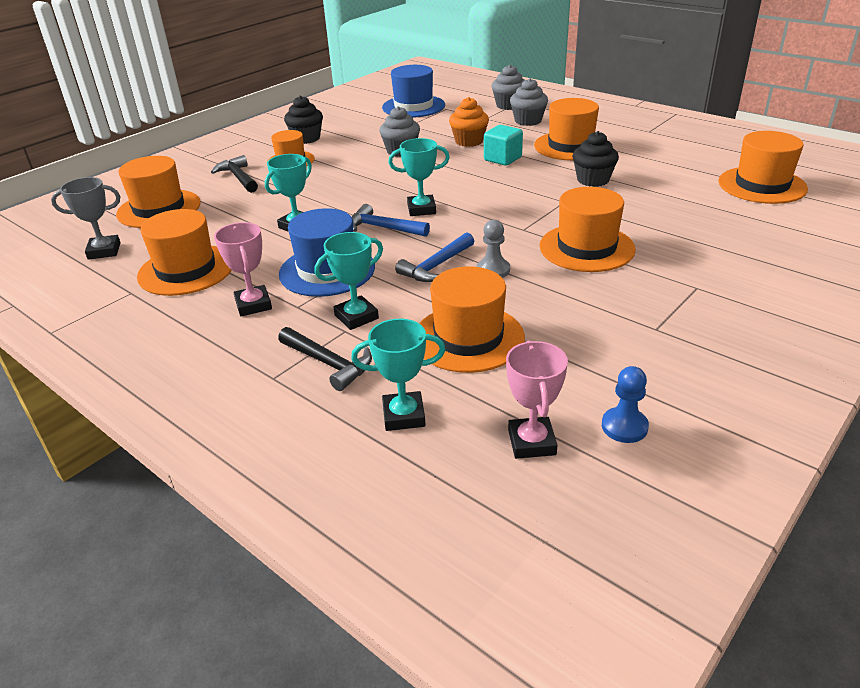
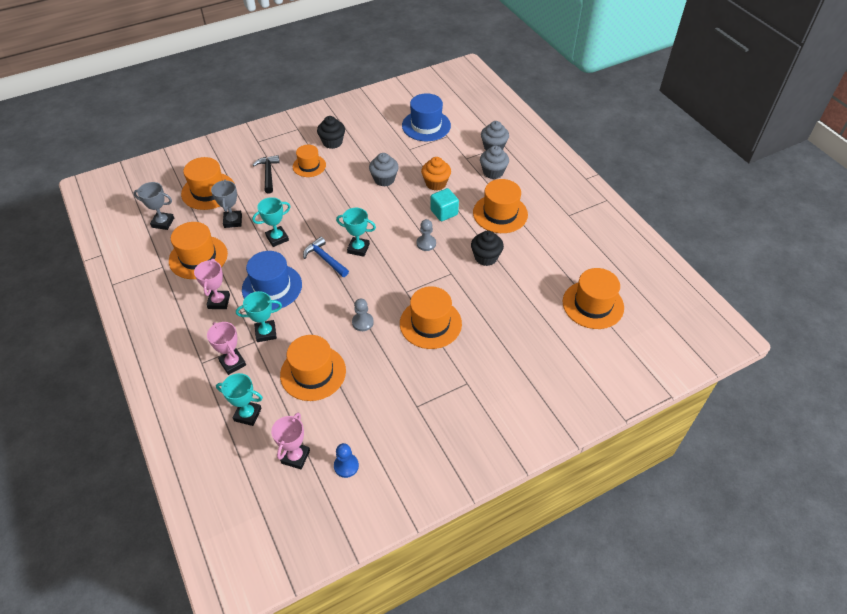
camera: 20 degrees right, 15 degrees up
black hammer [278,327,372,391] -> pink trophy [207,322,246,375]
blue hammer [395,232,474,282] -> none
none -> grey trophy [211,180,242,228]
none -> grey pawn [417,219,436,251]

